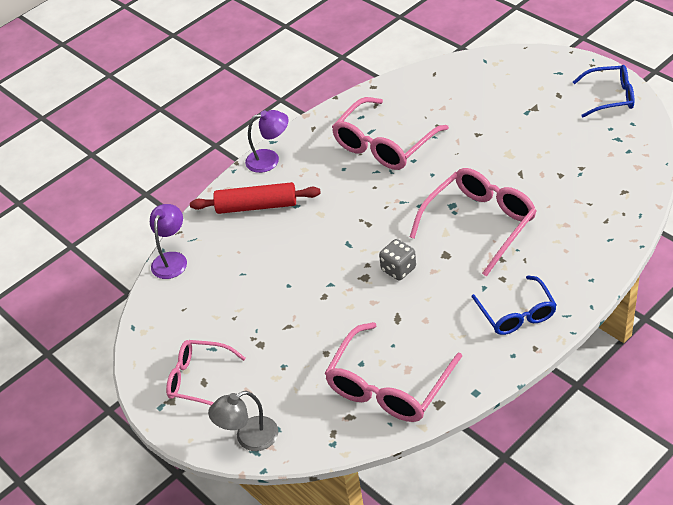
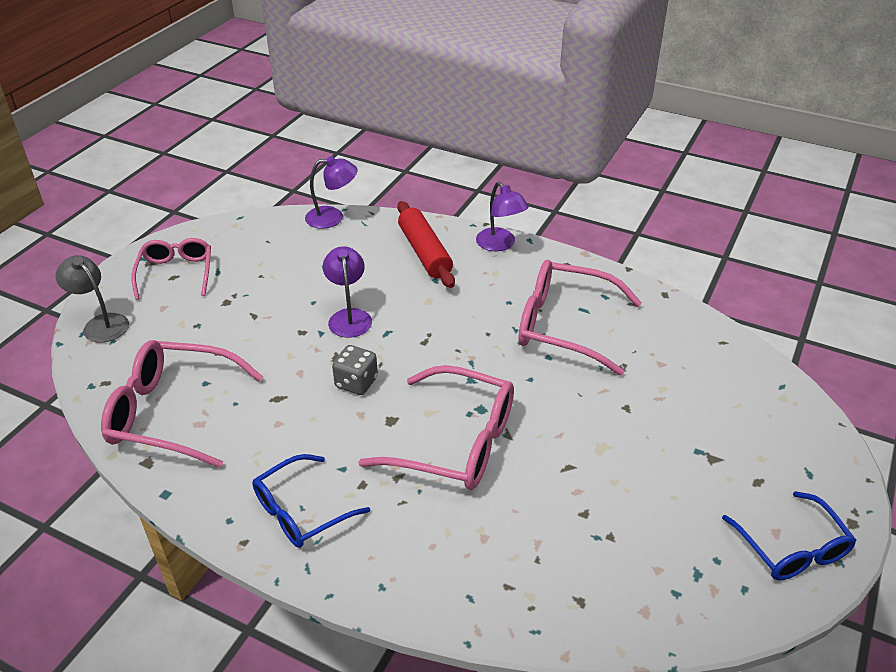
camera: 65 degrees right, 5 degrees down
none -> purple lamp [323,246,372,338]

